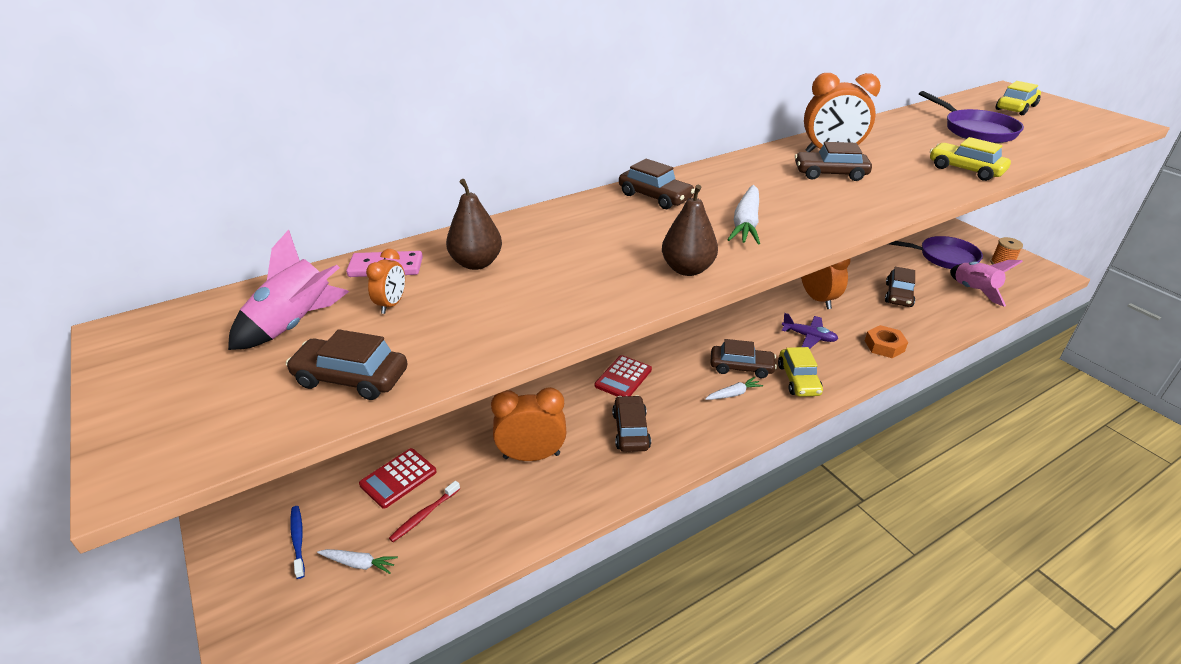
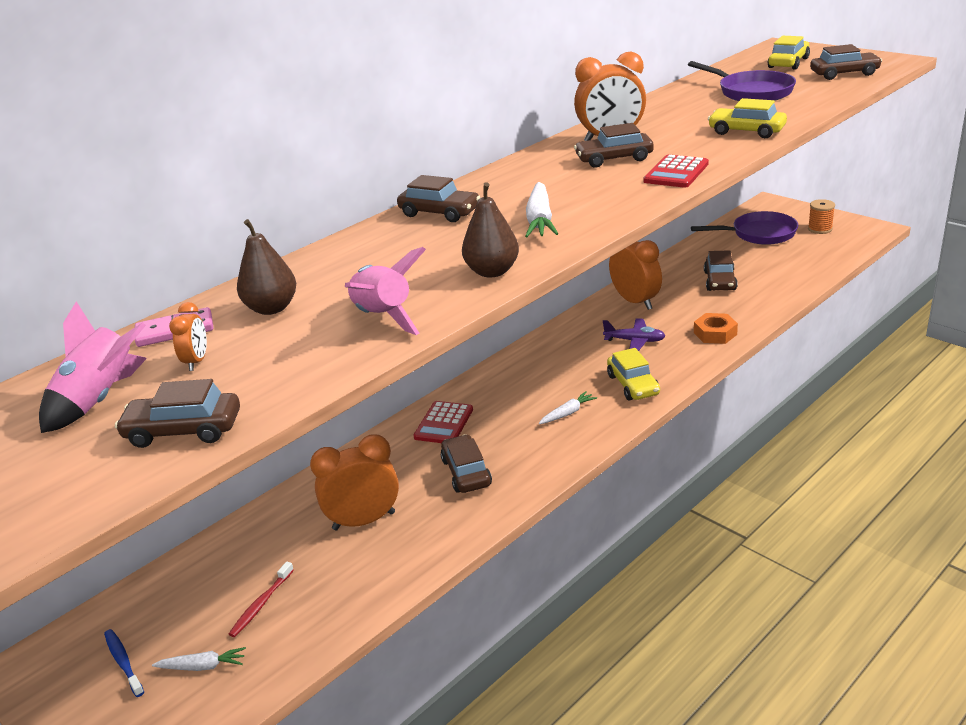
camera: 10 degrees left, 5 degrees down
red calculator [359,448,437,509] -> red calculator moved to [644,155,709,188]
brown car [710,339,777,378] -> brown car moved to [810,44,882,80]
pink rocket [950,260,1023,307] -> pink rocket moved to [345,247,426,335]

